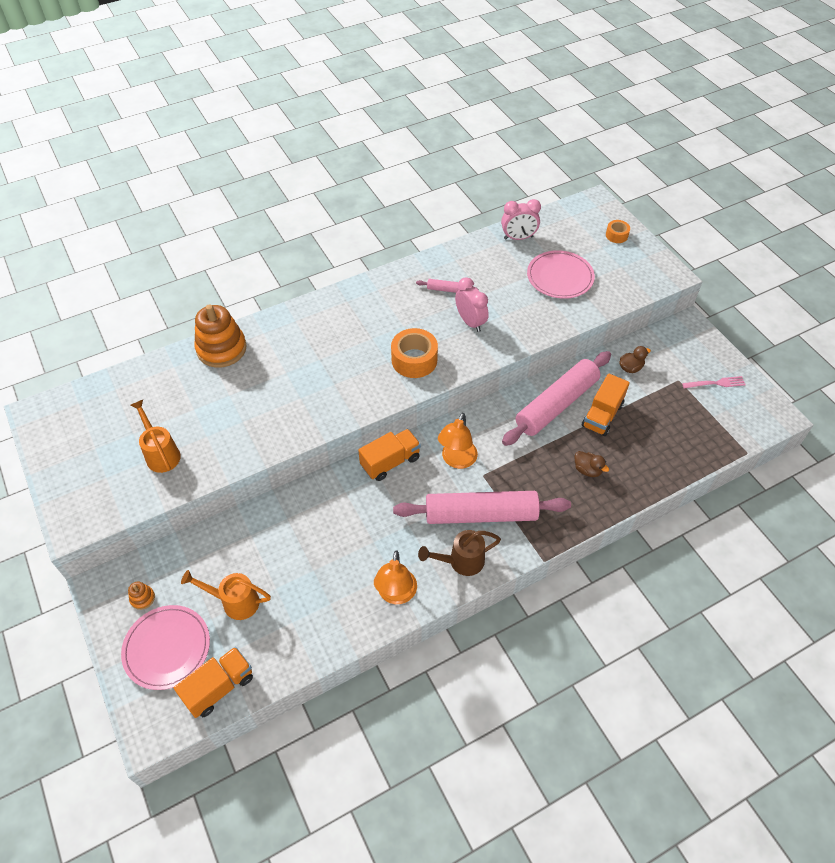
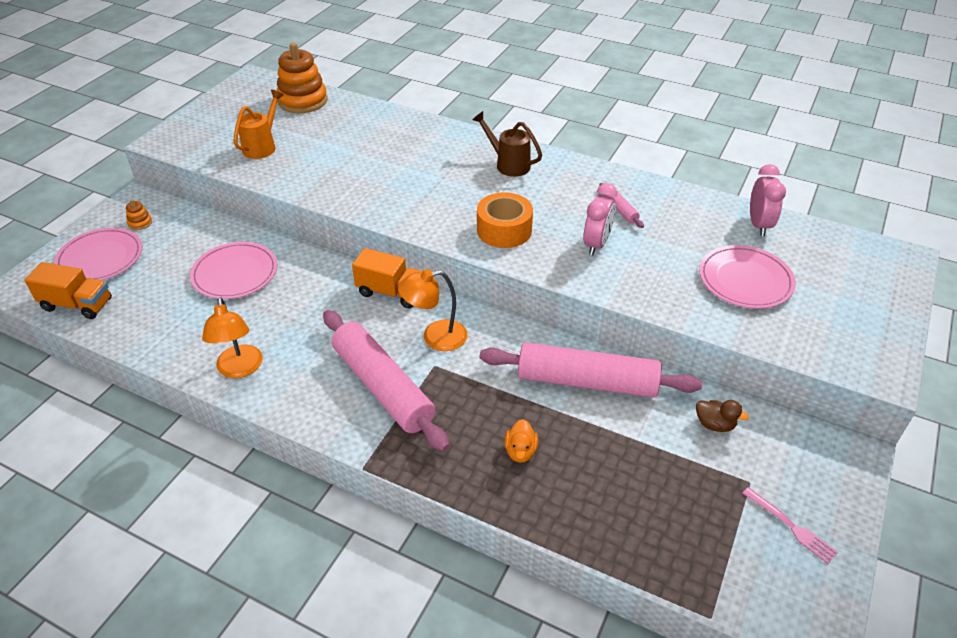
camera: 55 degrees right, 10 degrees down
orange watering can [181,570,271,620] -> none
orange stacking toy [194,304,247,368] -> orange stacking toy moved to [277,43,328,113]
orange lamp [374,550,417,604] -> orange lamp turned 75 degrees counterclockwise [202,297,263,378]
brown watering can [418,530,501,576] -> brown watering can moved to [472,111,542,177]
pink clock [501,199,541,240] -> pink clock turned 135 degrees counterclockwise [750,164,786,236]
brown duck [575,451,609,477] -> orange duck [505,419,538,463]
orange truck [582,373,630,436] -> none
orange tape [606,220,630,243] -> none
none -> pink plate [190,242,277,299]

